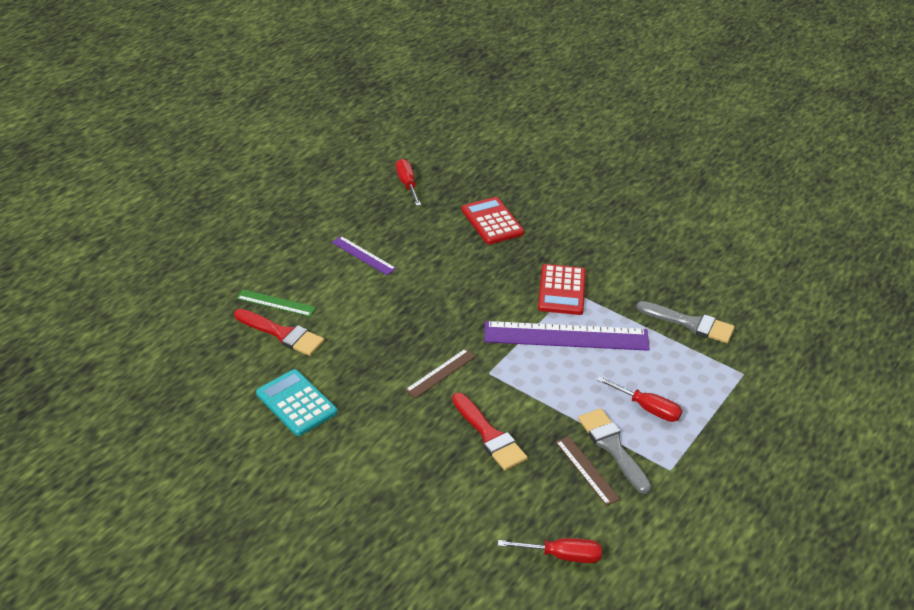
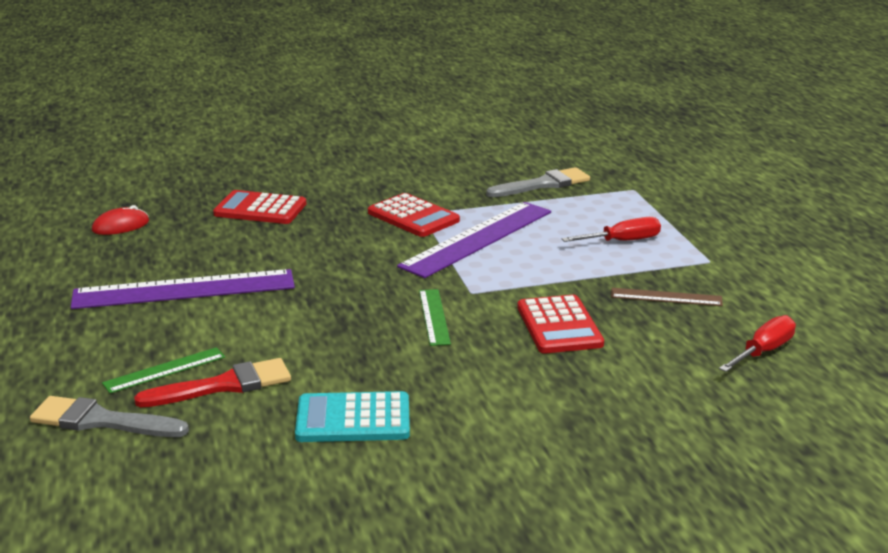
camera: 50 degrees left, 15 degrees down
purple ruler [332,236,396,275] -> purple ruler [71,269,295,309], size x2.01
red screwdriver [396,159,421,206] -> red mouse [92,205,149,235]
brown ruler [405,348,476,398] -> green ruler [419,289,451,346]
red brush [452,393,528,470] -> red calculator [517,295,604,353]
grey brush [578,408,652,494] -> grey brush moved to [30,396,189,437]

